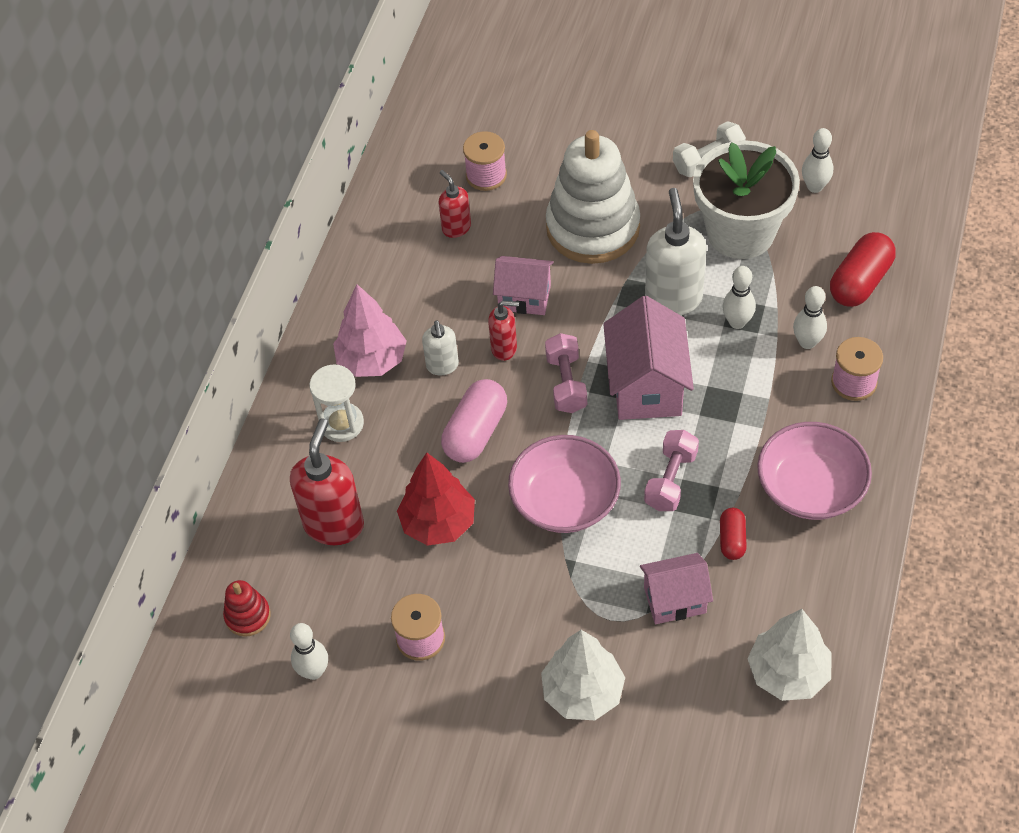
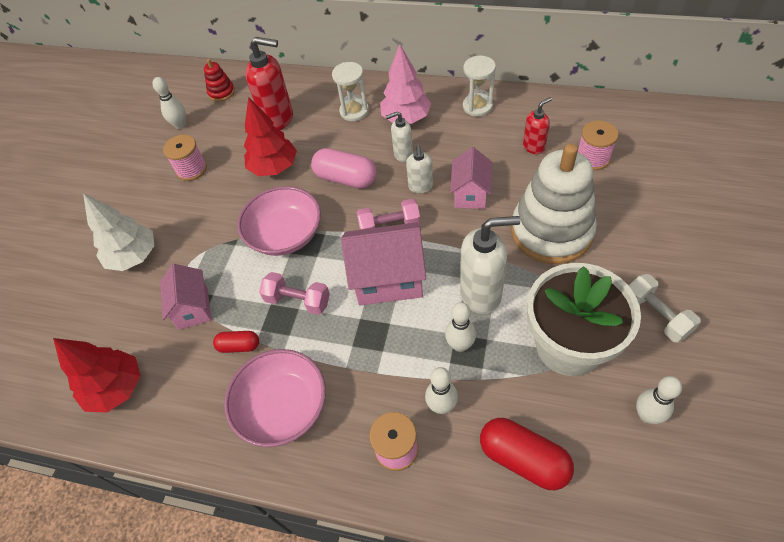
camera: 90 degrees right, 0 degrees up
red soap dispenser [488,301,519,361] -> white soap dispenser [406,146,433,193]
white tree [747,609,832,701] -> red tree [53,338,141,412]
none -> white hourglass [463,56,496,117]

